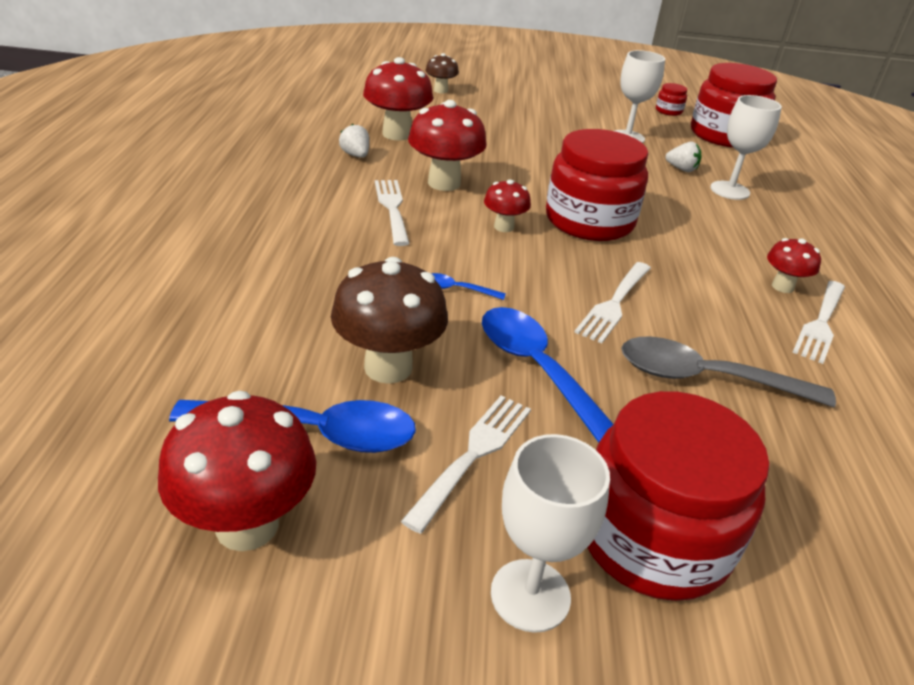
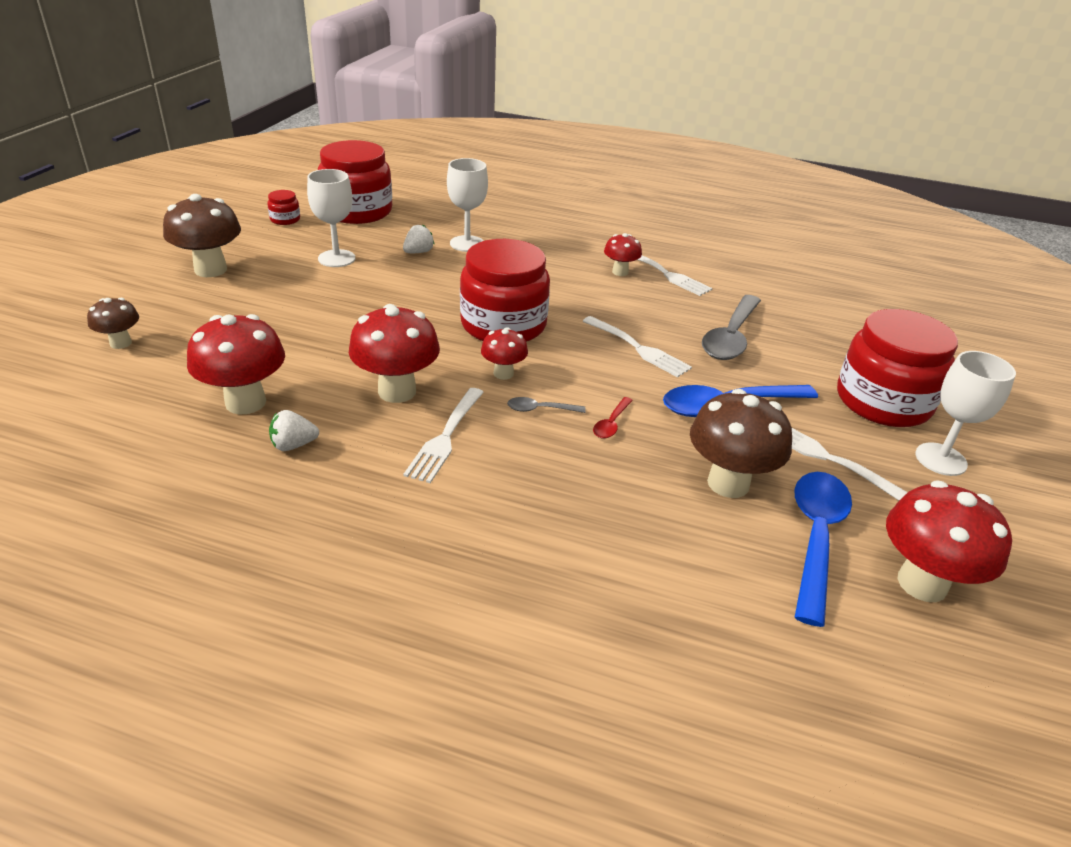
camera: 75 degrees left, 0 degrees up
white fork [375,180,410,246] -> white fork turned 75 degrees counterclockwise [403,388,484,483]
blue spoon [431,273,506,300] -> red spoon [593,397,633,439]
none -> brown mushroom [163,194,241,277]
none -> grey spoon [507,397,586,413]

